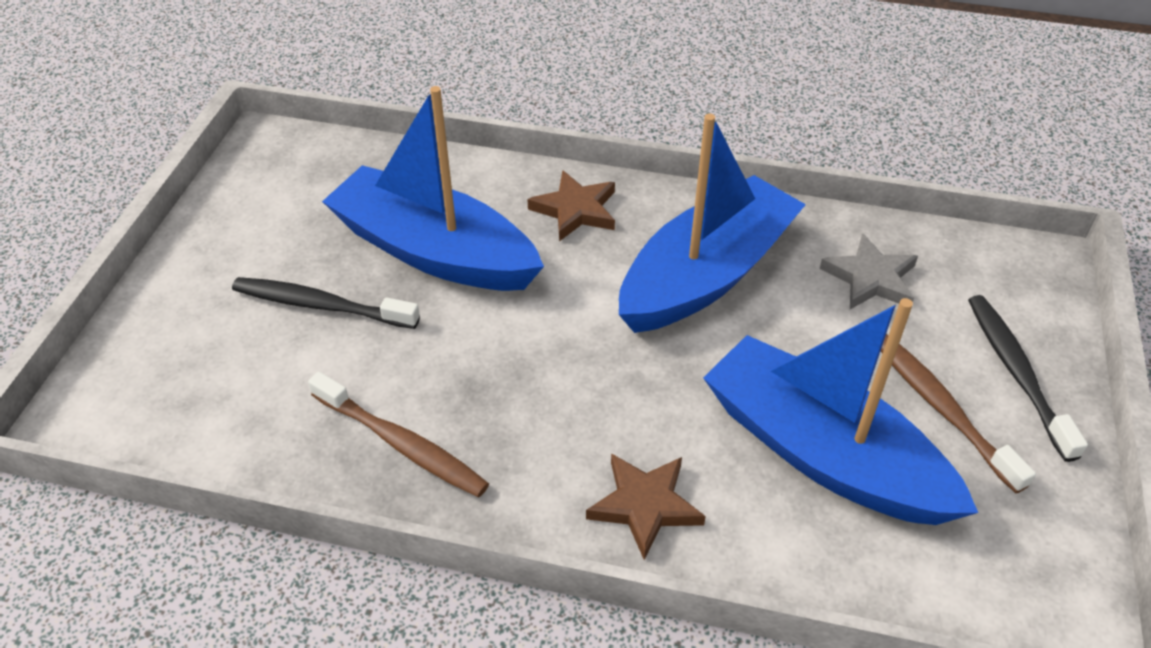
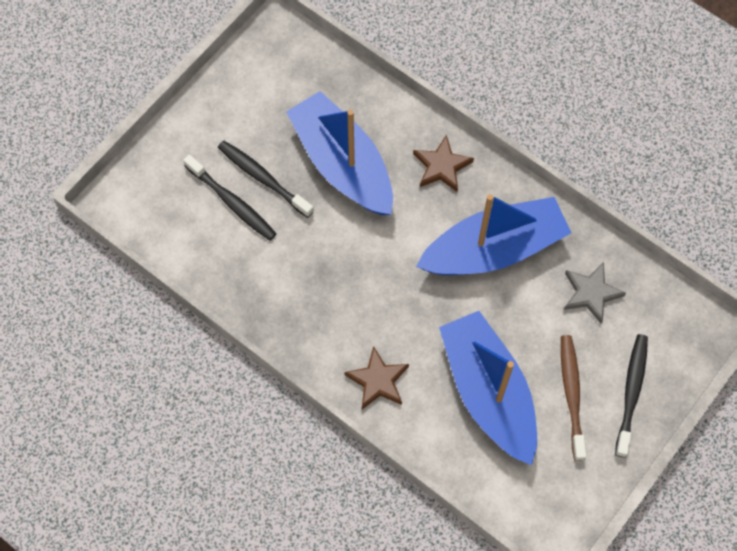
camera: 25 degrees right, 20 degrees up
brown toothbrush [308,372,489,498] -> none
none -> black toothbrush [183,154,276,241]

